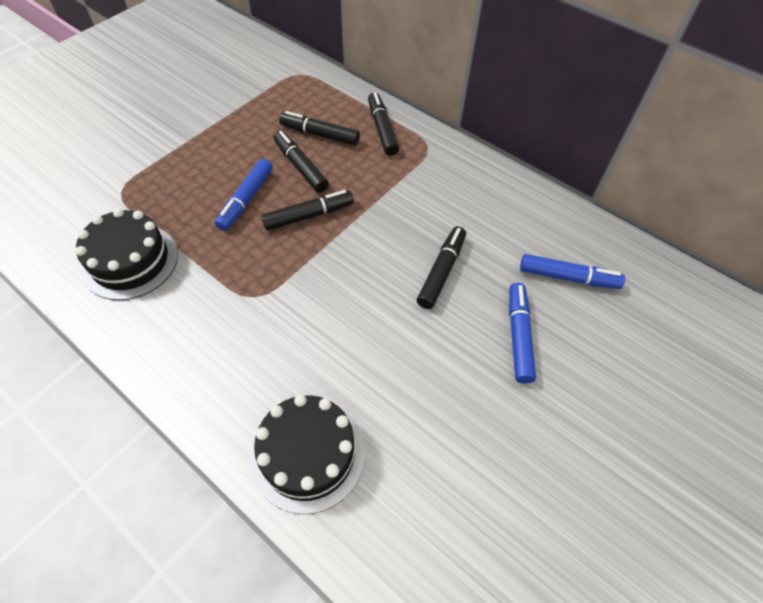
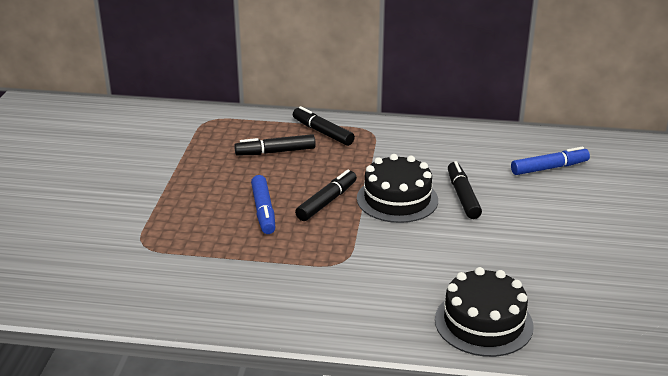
camera: 30 degrees left, 25 degrees down
black cake [75,208,178,300] -> black cake moved to [357,154,438,223]
black marker [274,131,329,193] -> none
blue marker [509,283,536,384] -> none

